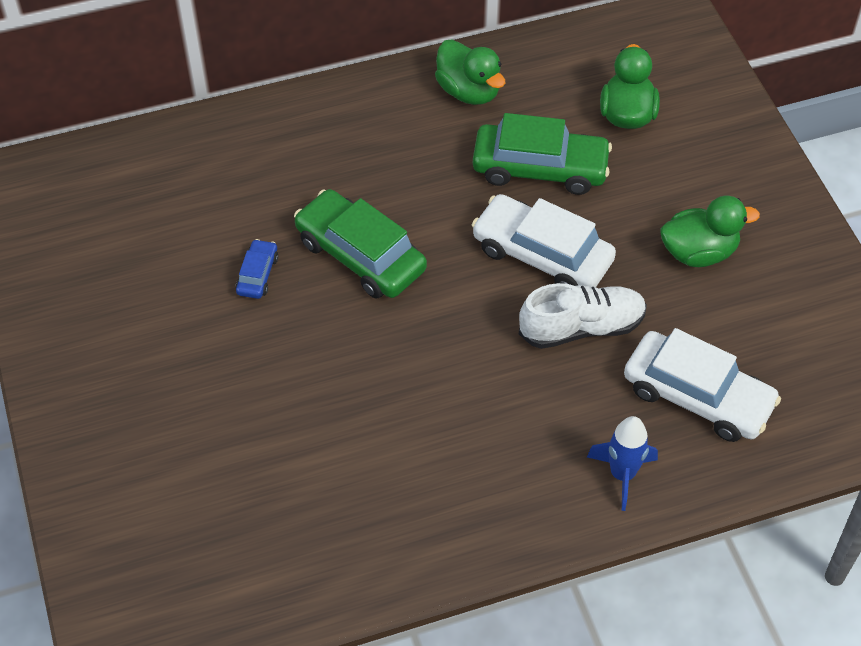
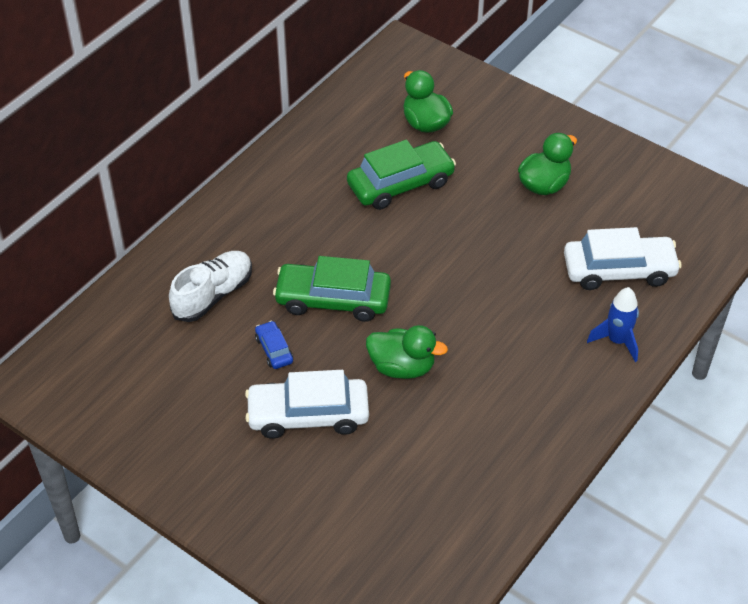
camera: 35 degrees left, 5 degrees down
green duck [435,40,506,105] -> green duck moved to [366,325,448,379]
white car [472,194,616,287] -> white car moved to [245,370,369,439]
white shoe [519,283,647,349] -> white shoe moved to [169,251,252,322]

